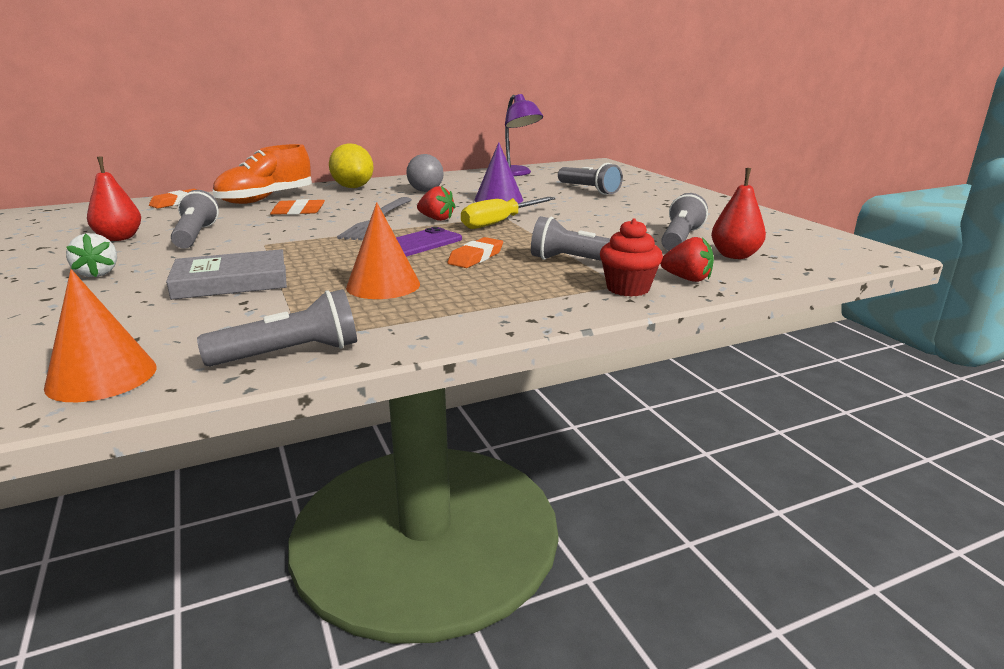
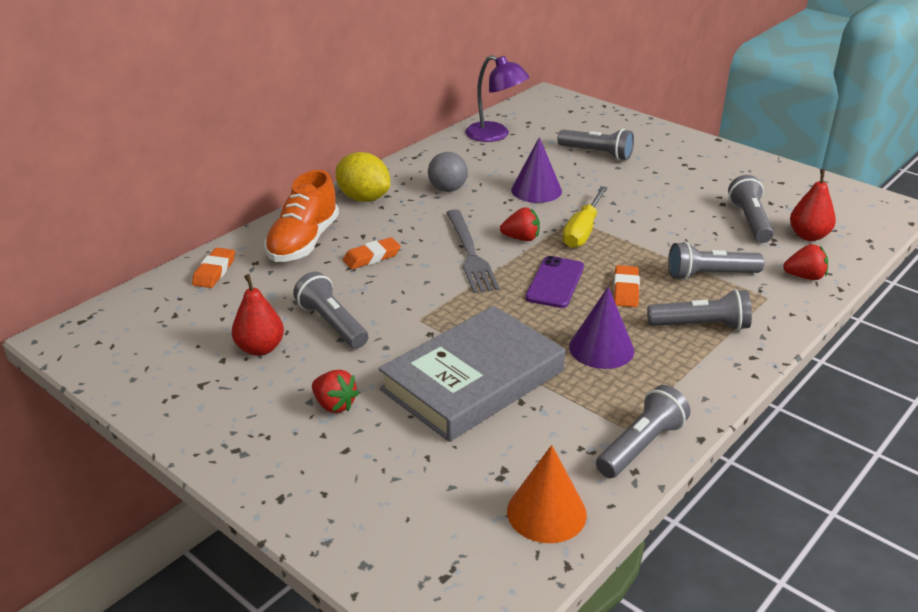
camera: 25 degrees left, 10 degrees up
white strawberry [66,233,117,277] -> red strawberry [312,370,359,413]
grey book [166,249,287,300] -> grey book [378,306,565,442], size x1.60
orange cone [346,202,420,299] -> purple cone [569,287,634,369]
red cupcake [600,219,663,297] -> none
none -> grey flashlight [647,289,752,331]

